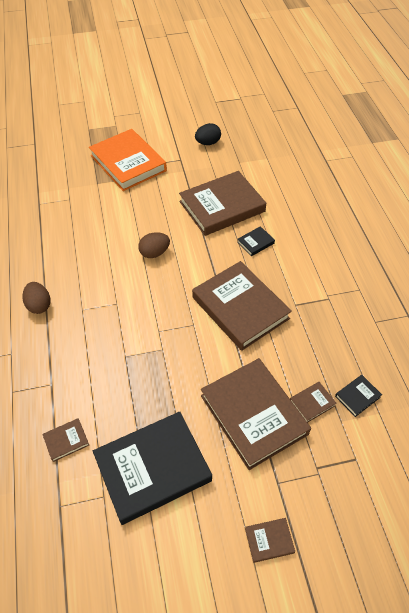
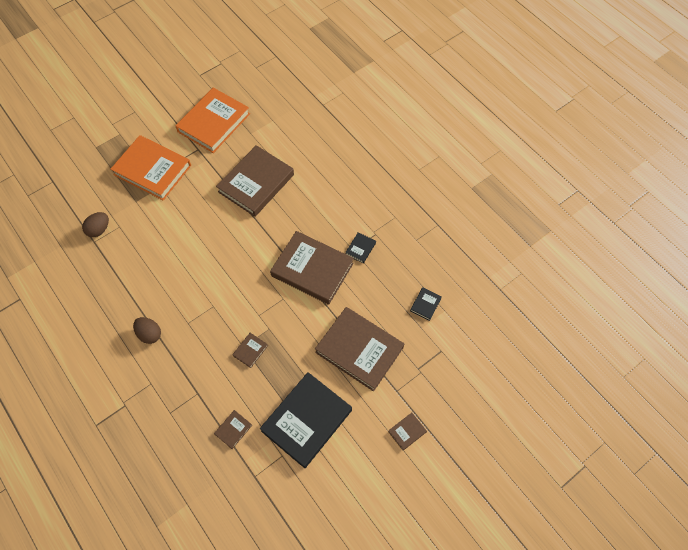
camera: 25 degrees left, 10 degrees up
brown egg [138,232,170,258] -> brown egg moved to [82,212,109,237]
black egg [195,123,221,145] -> orange book [175,88,250,153]
black book [237,226,275,256] -> black book moved to [345,232,376,263]
brown book [290,382,337,423] -> brown book moved to [232,333,268,368]

